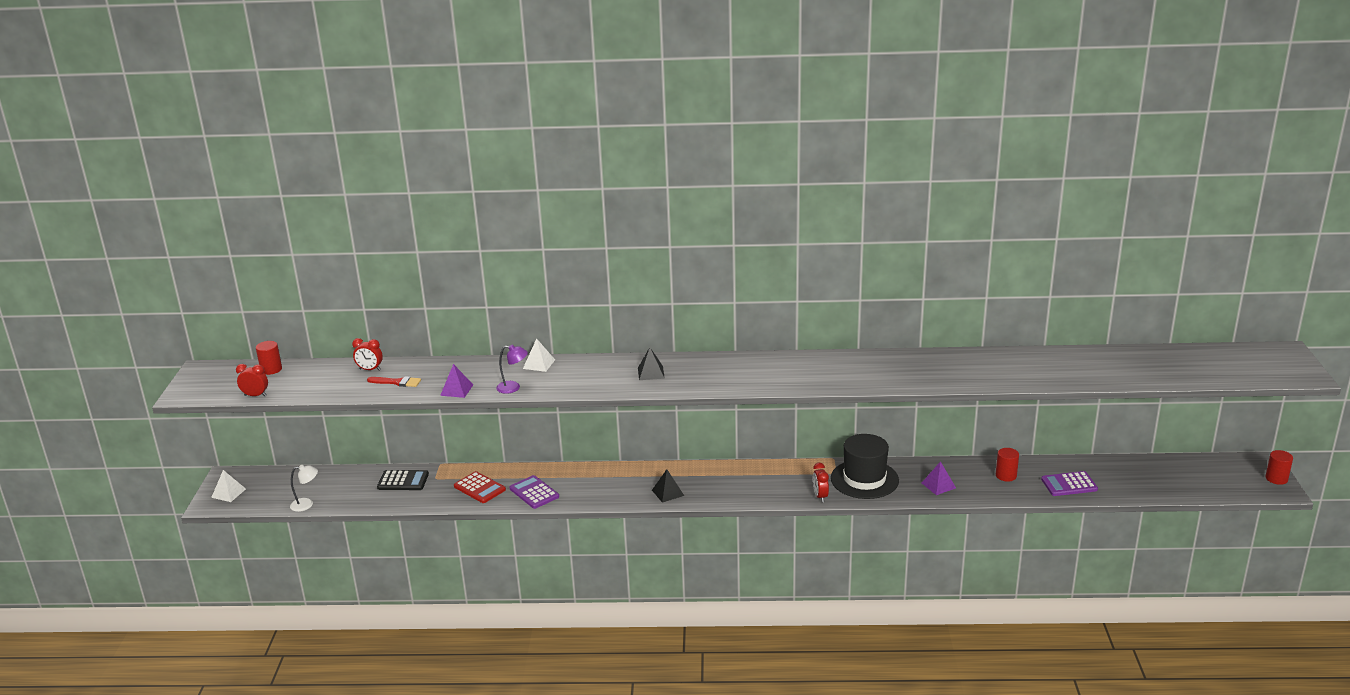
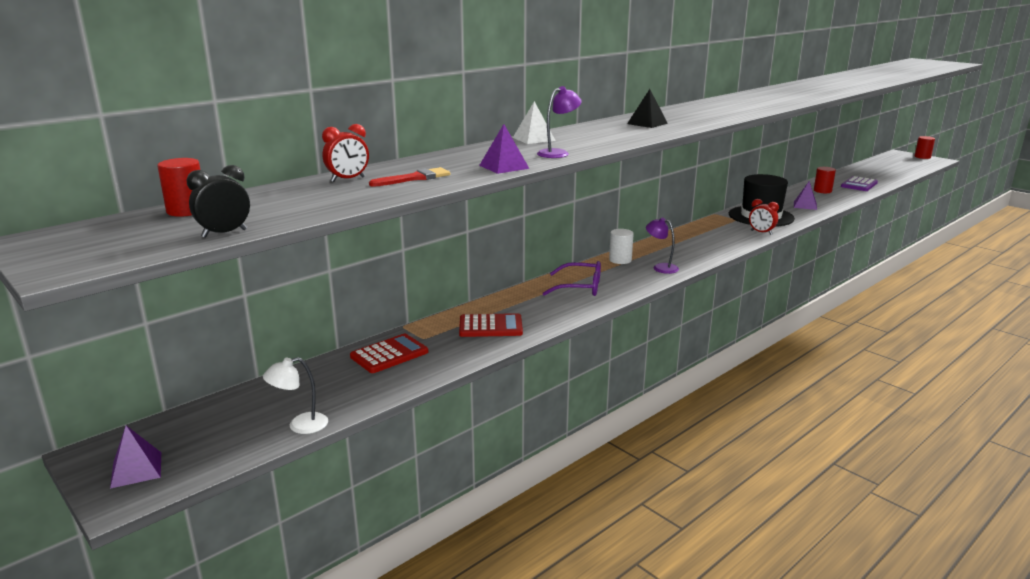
camera: 45 degrees left, 5 degrees down
white pyramid [211,470,246,502] -> purple pyramid [110,426,161,489]
red clock [236,364,268,396] -> black clock [186,165,250,238]
white lamp [290,465,318,512] -> white lamp turned 150 degrees counterclockwise [263,357,328,434]
black calculator [377,470,429,490] -> red calculator [350,334,428,373]
purple calculator [509,475,559,509] -> none
black pyramid [652,469,684,503] -> purple lamp [646,218,679,274]
none -> purple glasses [542,261,601,296]
none -> white cylinder [609,229,634,264]

